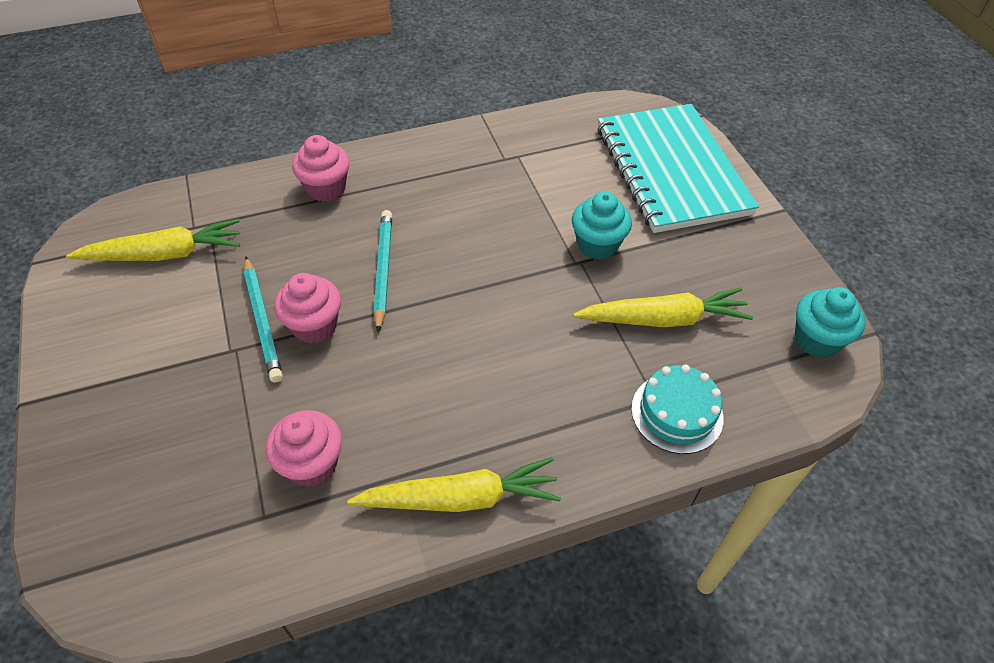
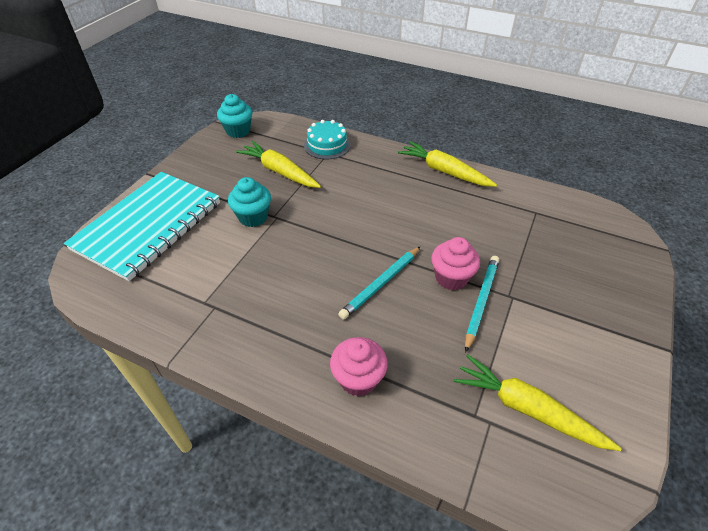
camera: 135 degrees left, 5 degrees down
pink cupcake [266,410,342,487] -> none

